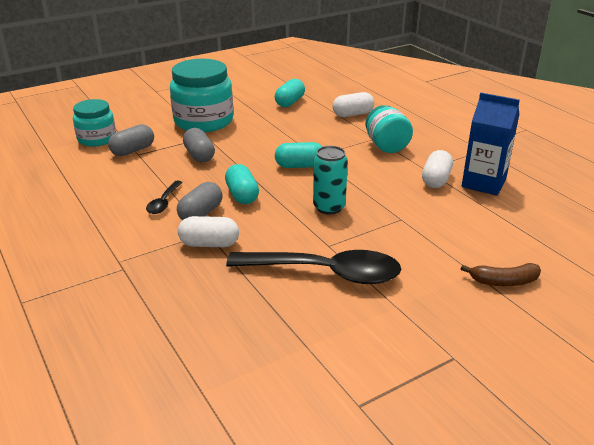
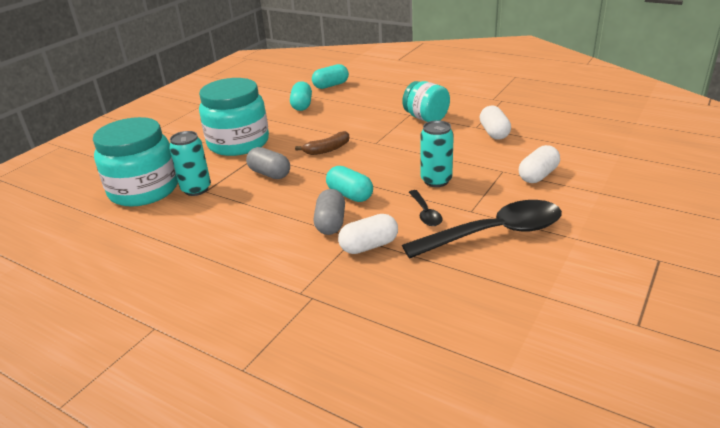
camera: 25 degrees left, 0 degrees up
turquoise jar [73,99,116,147] -> turquoise jar [93,117,178,207], size x1.64
grey capsule [108,124,154,156] -> turquoise can [169,131,211,196]
black spoon [146,180,183,214] -> black spoon moved to [409,190,442,226]
turquoise capsule [275,142,322,168] -> turquoise capsule moved to [312,64,349,89]
white capsule [333,92,374,117] -> white capsule moved to [519,145,560,183]
brown banana [461,263,541,286] -> brown banana moved to [295,131,349,155]
blue carton [462,93,520,196] -> none

